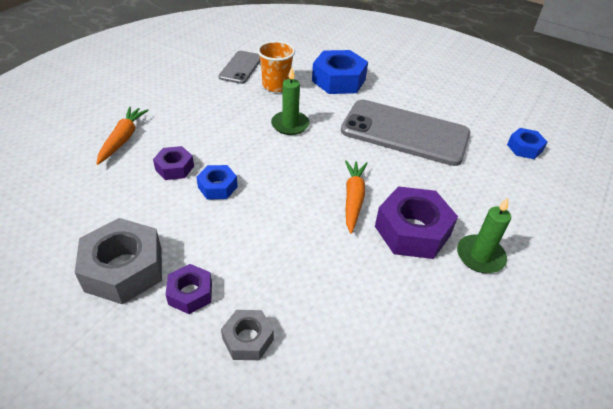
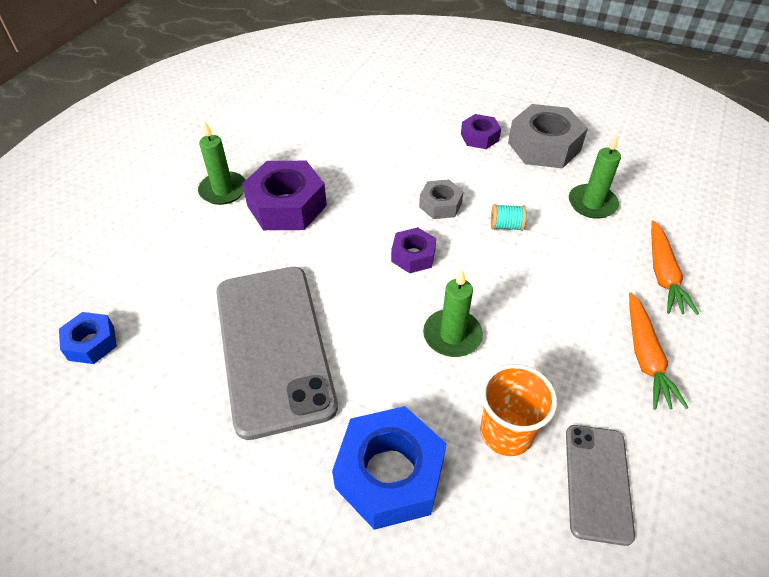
camera: 175 degrees right, 5 degrees up
purple nut [153,146,194,180] -> purple nut moved to [391,227,436,273]
blue nut [196,165,238,200] -> turquoise spool [491,204,526,231]
grey nut [221,310,274,360] -> grey nut moved to [419,179,464,219]
grey phone [341,100,470,166] -> grey phone turned 60 degrees clockwise [216,267,338,440]
orange carrot [345,160,368,234] -> orange carrot moved to [629,292,688,410]
none -> green candle [569,135,621,219]

